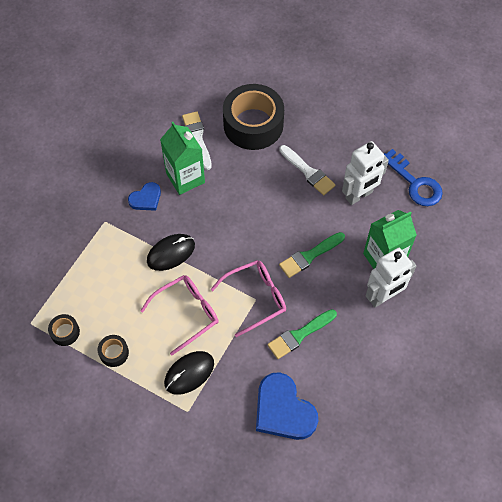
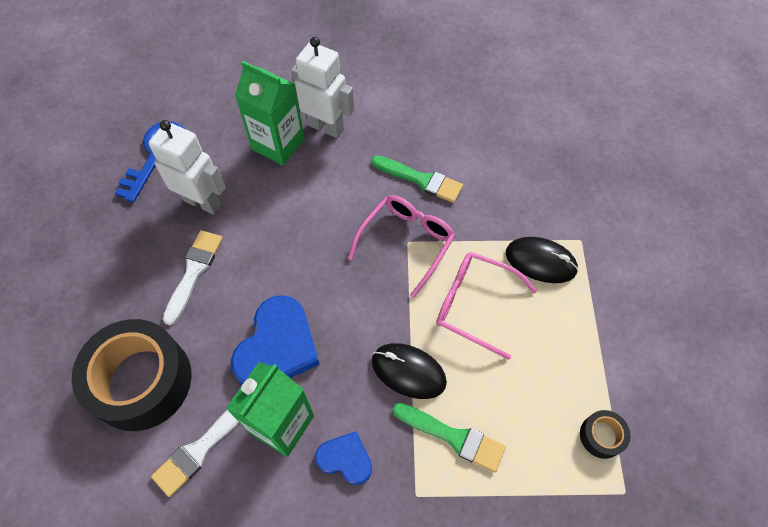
camera: 120 degrees left, 0 degrees up
black tape [98,335,129,367] -> none
pink glasses [211,260,286,337] -> pink glasses turned 90 degrees clockwise [348,195,455,298]
blue heart [256,372,318,440] -> blue heart moved to [231,295,320,385]
green brush [279,232,345,278] -> green brush moved to [393,403,506,473]

